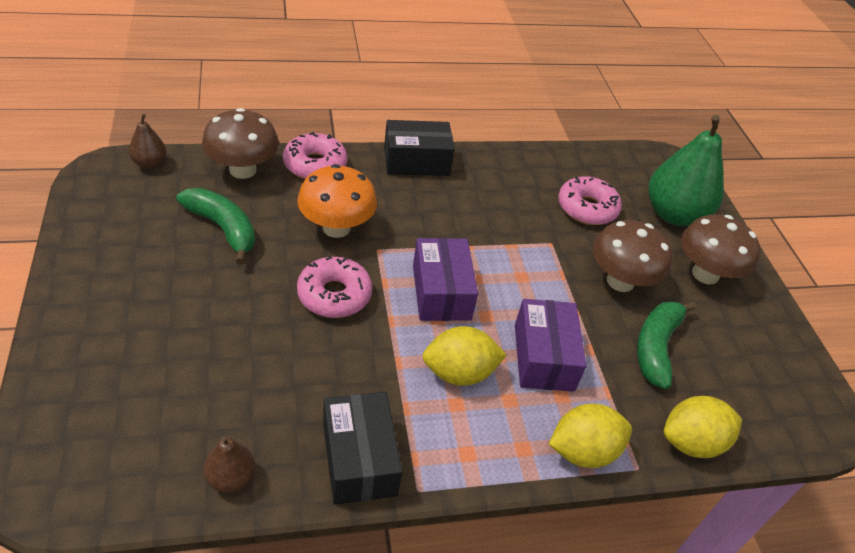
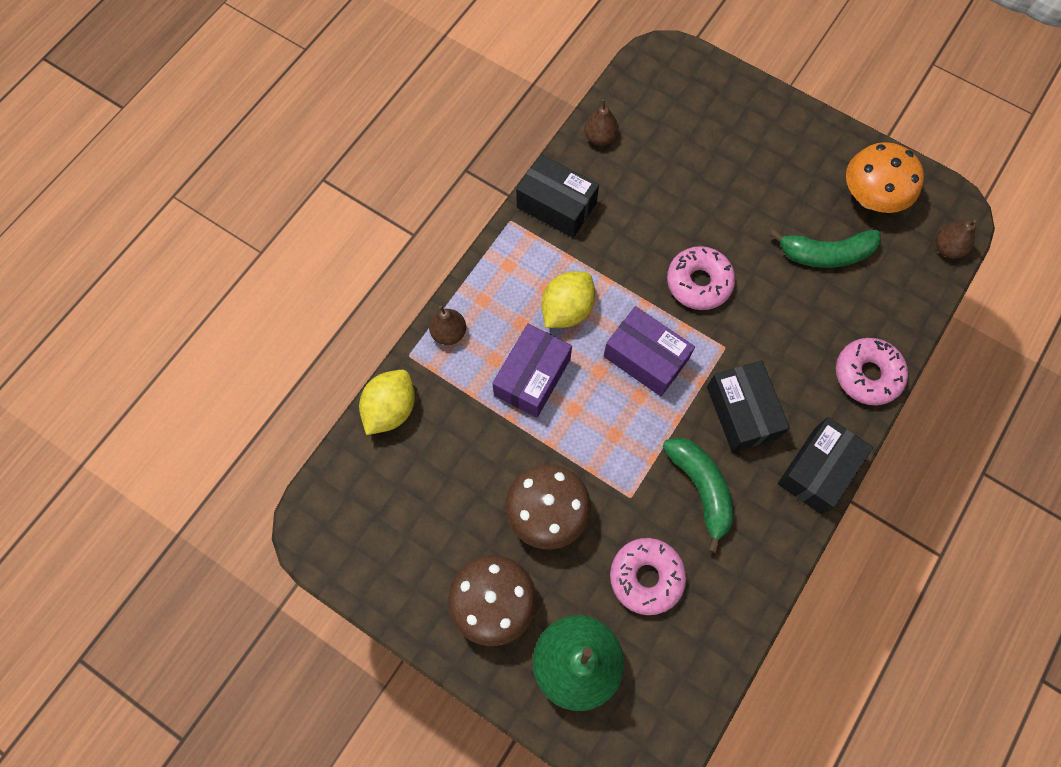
camera: 140 degrees right, 25 degrees up
brown mushroom [202,108,279,179] -> none
orange mushroom [297,164,377,238] -> orange mushroom moved to [846,142,924,213]
purple box [515,299,586,392] -> purple box turned 75 degrees clockwise [492,324,572,418]
yellow lemon [549,404,632,468] -> brown pear [429,306,466,345]
green banana [637,301,696,389] -> green banana moved to [663,437,734,553]
none -> black box [707,361,790,452]

